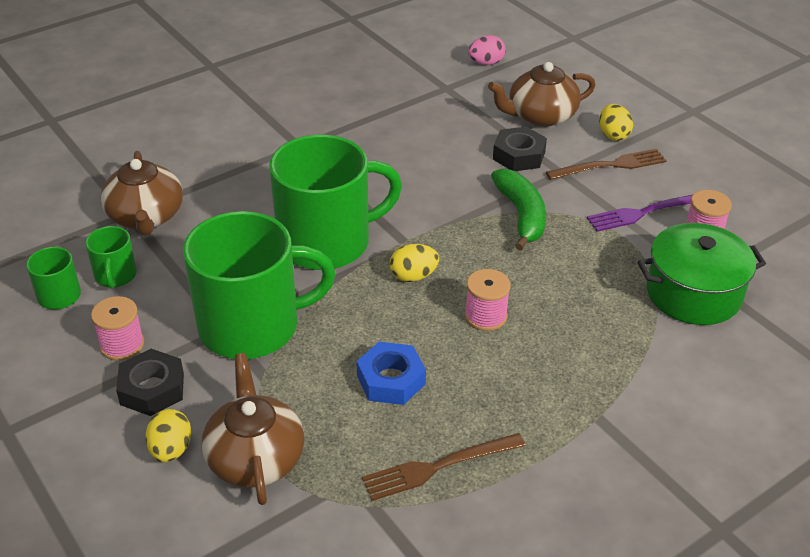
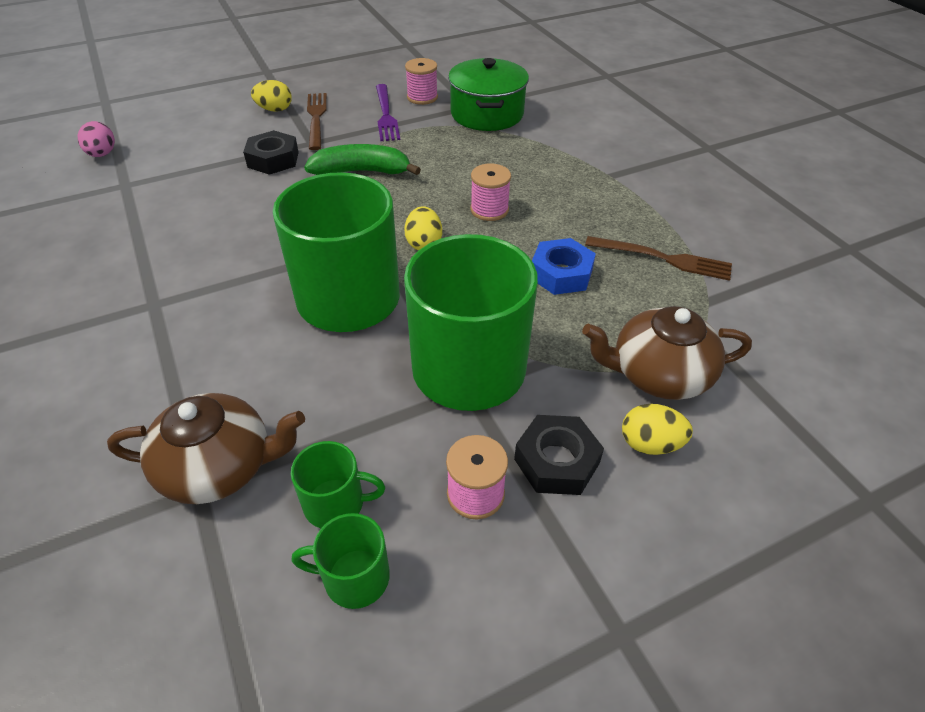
camera: 80 degrees left, 5 degrees up
brown fork [362,433,526,501] -> brown fork turned 60 degrees counterclockwise [585,236,732,281]
brown teapot [488,62,595,127] -> none

